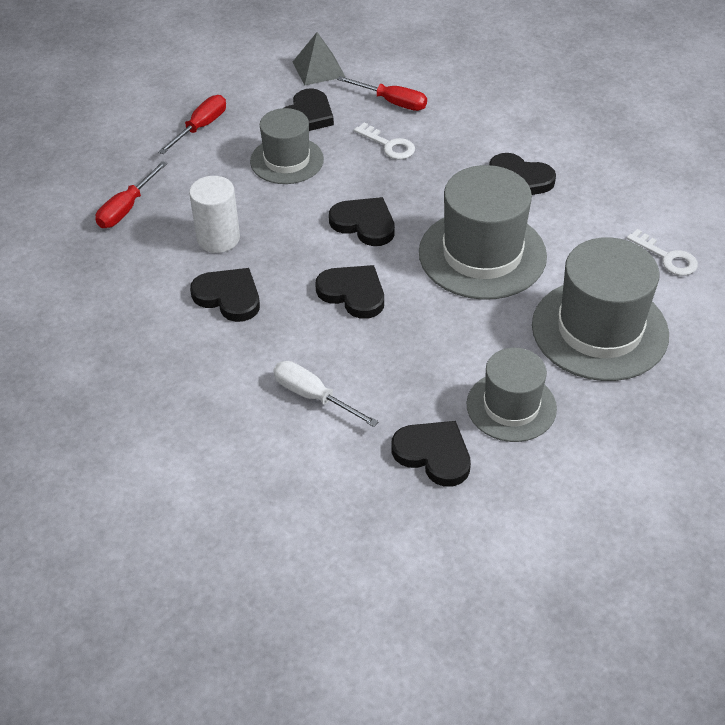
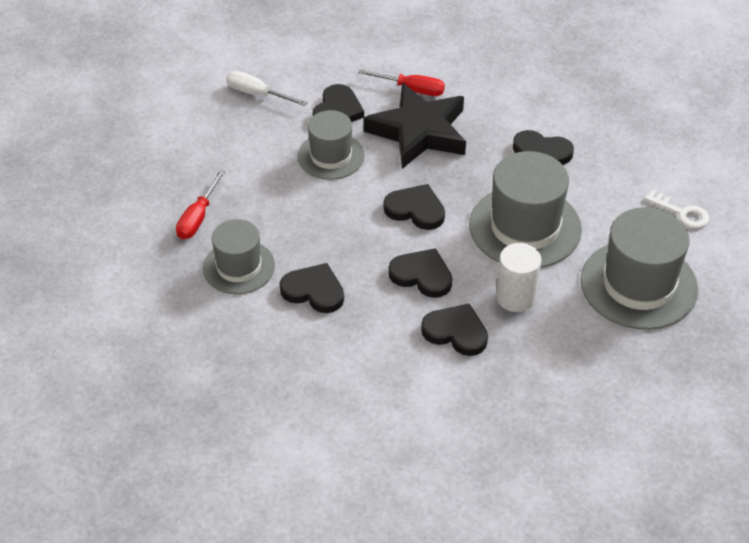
camera: 10 degrees left, 0 degrees up
red screwdriver [158,95,226,154] -> none
white cylinder [189,176,240,253] -> white cylinder moved to [496,243,541,312]
white screwdriver [273,361,379,427] -> white screwdriver moved to [226,71,308,106]
grey pyramid [293,32,345,86] -> none
white key [354,122,415,159] -> black star [363,83,466,169]
black heart [391,421,471,487] -> black heart moved to [421,303,488,356]
grey hat [467,348,557,442] -> grey hat moved to [203,219,275,294]

